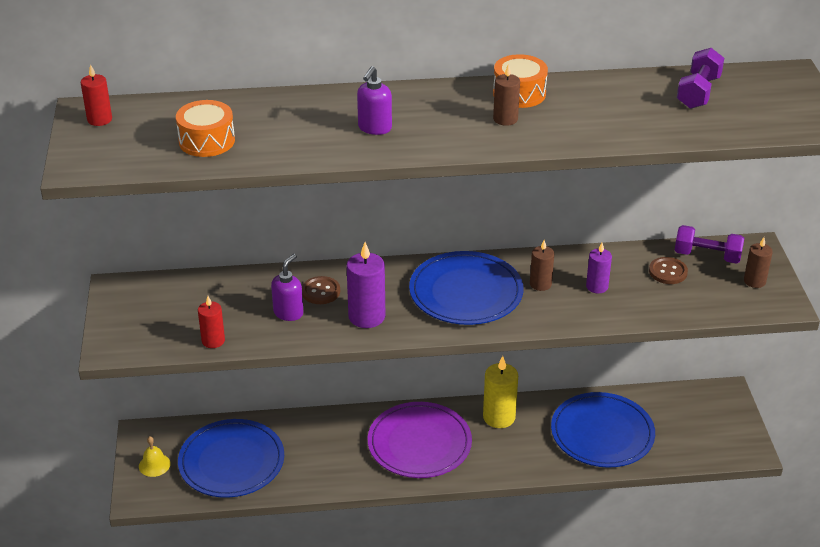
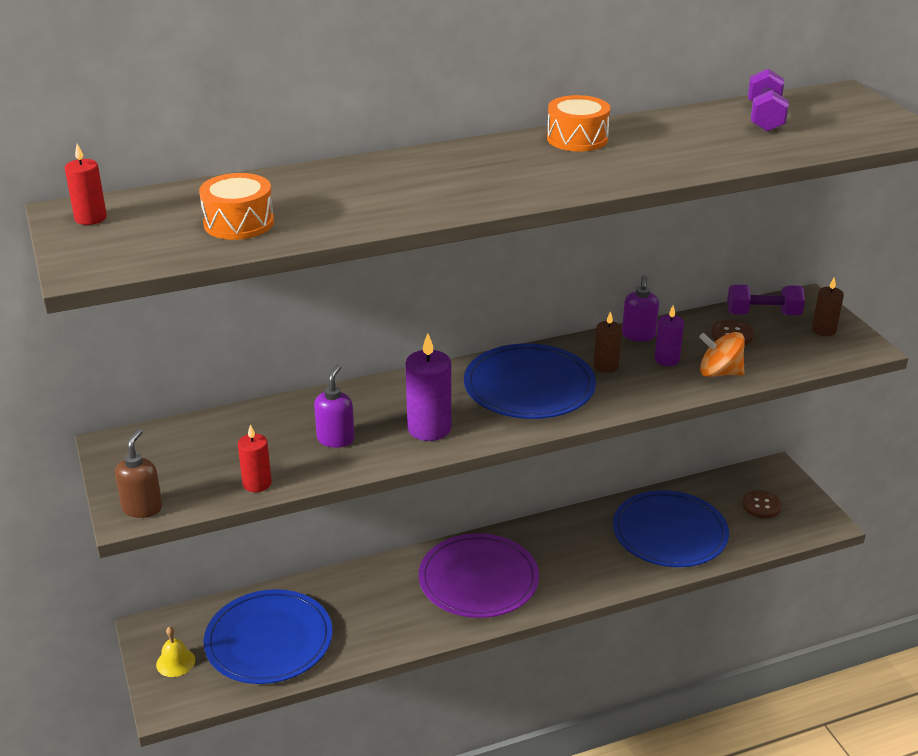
camera: 15 degrees left, 5 degrees down
brown button [302,276,340,304] -> brown button moved to [742,491,782,518]
purple soap dispenser [357,66,392,135] -> purple soap dispenser moved to [622,275,659,341]
yellow candle [483,356,518,428] -> none
brown candle [493,64,520,126] -> none
none -> brown soap dispenser [115,429,163,518]
none -> orange spinning top [699,332,745,377]

